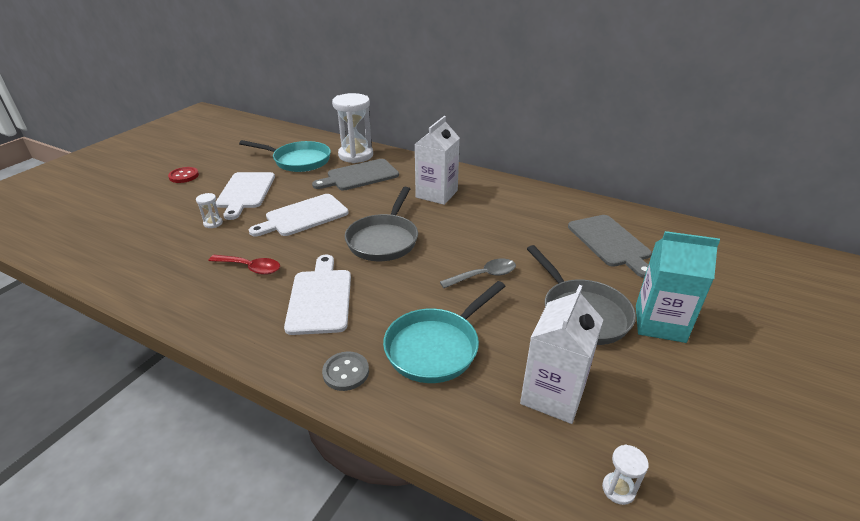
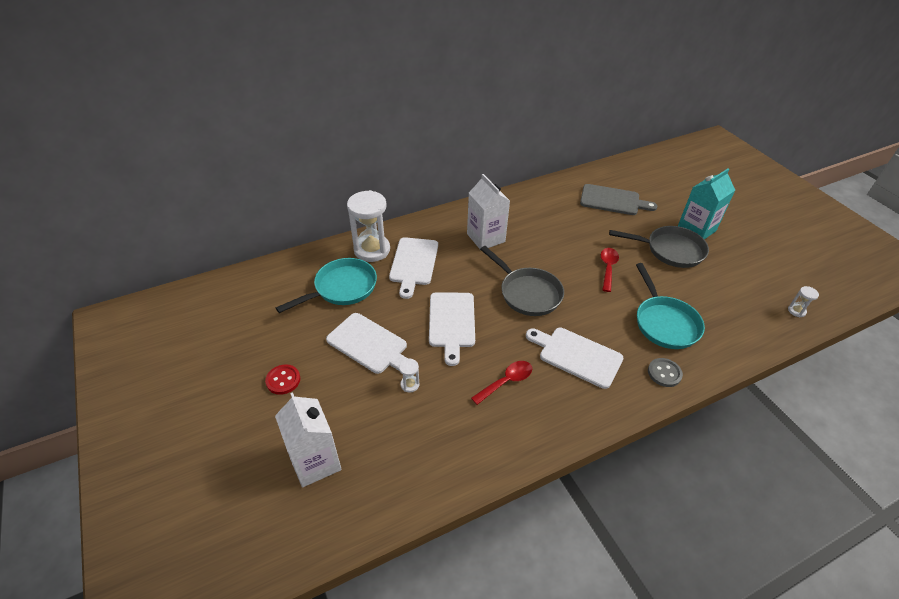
camera: 55 degrees left, 10 degrees up
grey cutting board [312,159,399,190] -> white cutting board [389,237,438,299]
grey spoon [440,259,516,288] -> red spoon [601,248,619,292]
white carton [520,285,604,424] -> white carton moved to [275,392,342,487]

